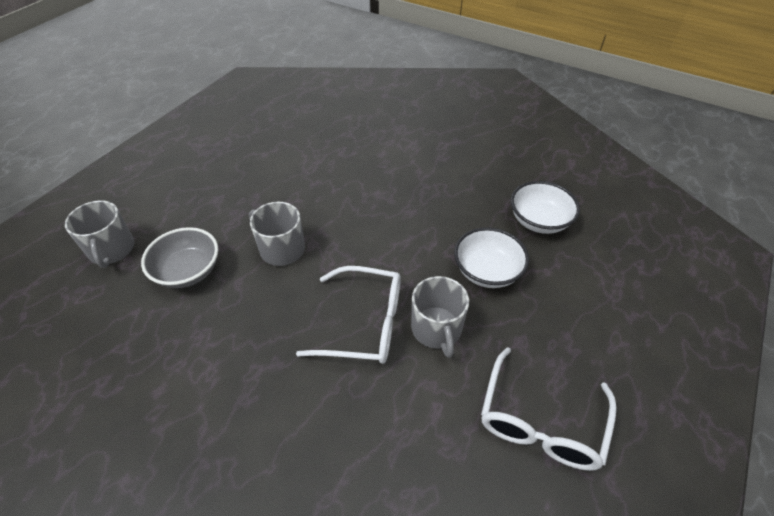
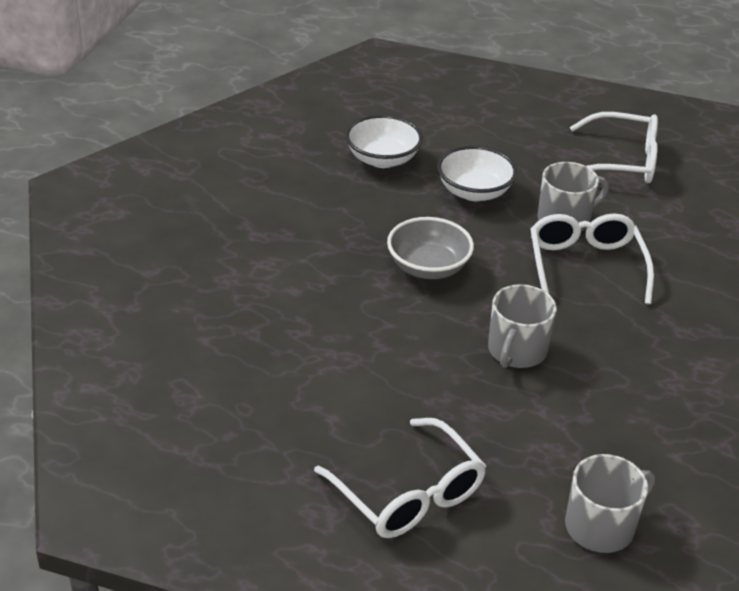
camera: 105 degrees left, 10 degrees down
grey bowl [141,227,218,288] -> grey bowl moved to [387,217,474,279]
none -> white glasses [314,418,486,538]

